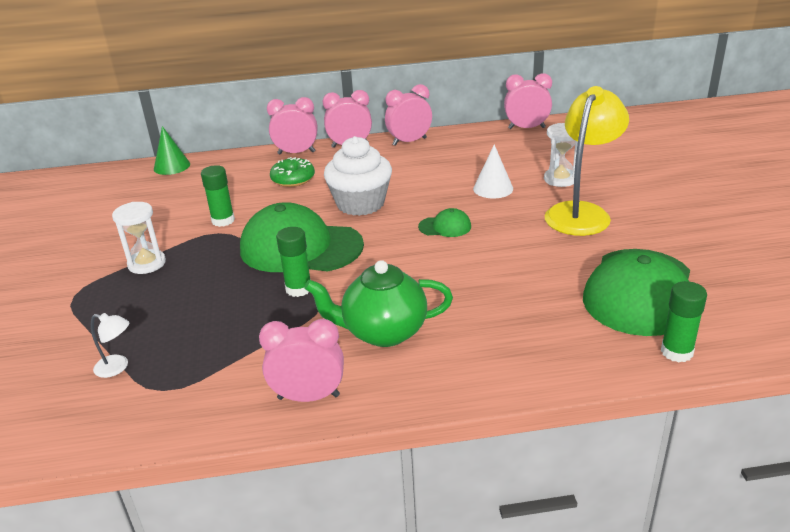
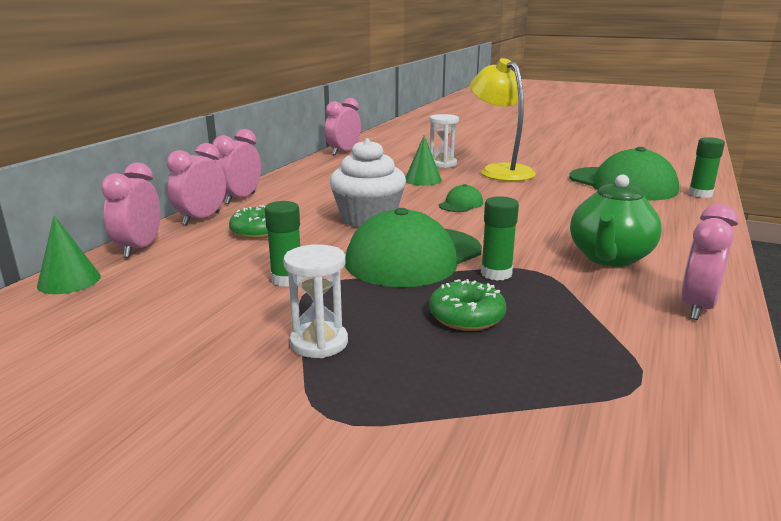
camera: 60 degrees left, 10 degrees down
white lamp [91,313,130,378] -> none
pink clock [385,84,432,146] -> pink clock moved to [101,163,160,258]
white cone [473,144,513,198] -> green cone [405,135,442,186]
none -> green donut [429,279,506,331]

